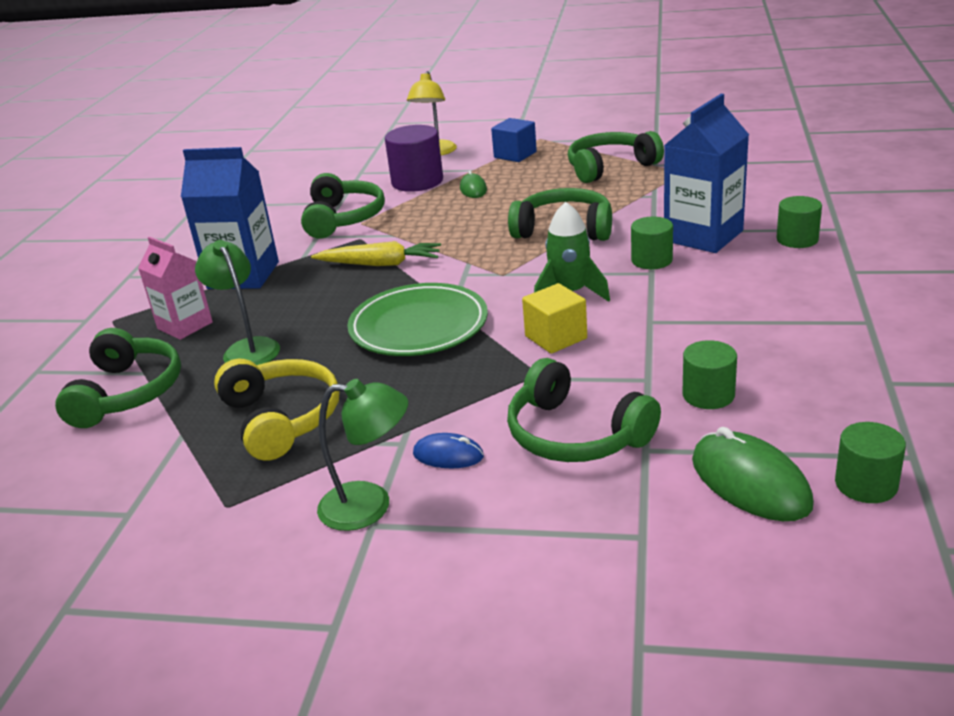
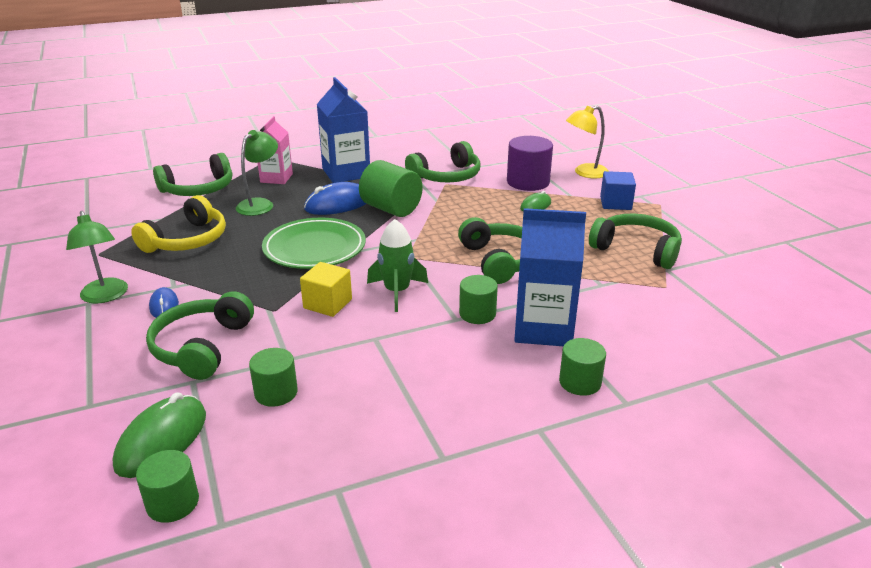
camera: 55 degrees right, 0 degrees up
yellow carrot [311,241,441,266] -> green cylinder [359,160,422,217]
none -> blue mouse [304,182,366,215]

